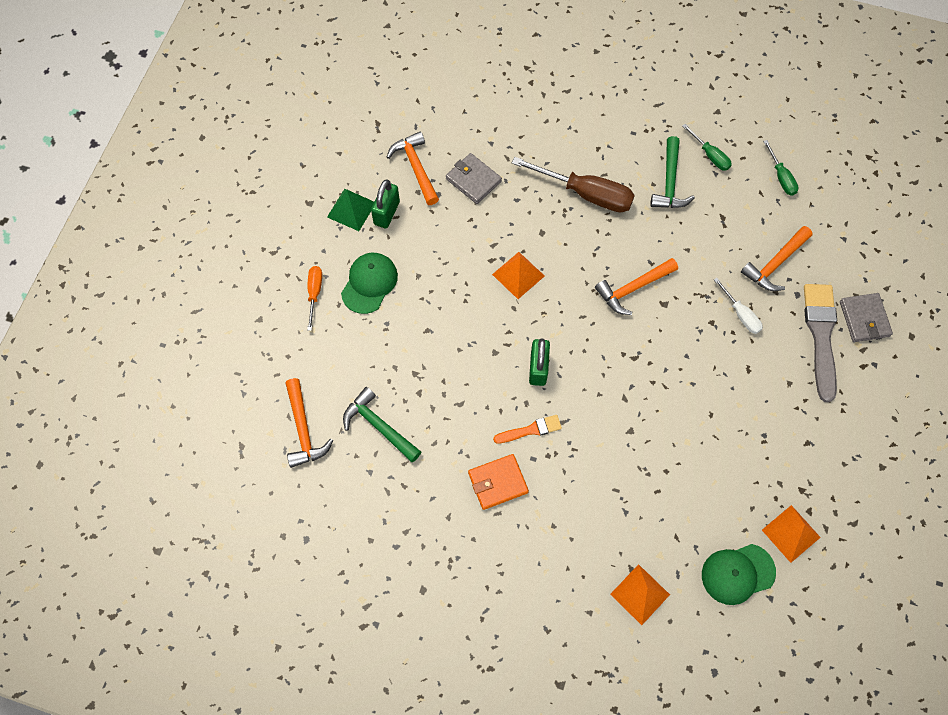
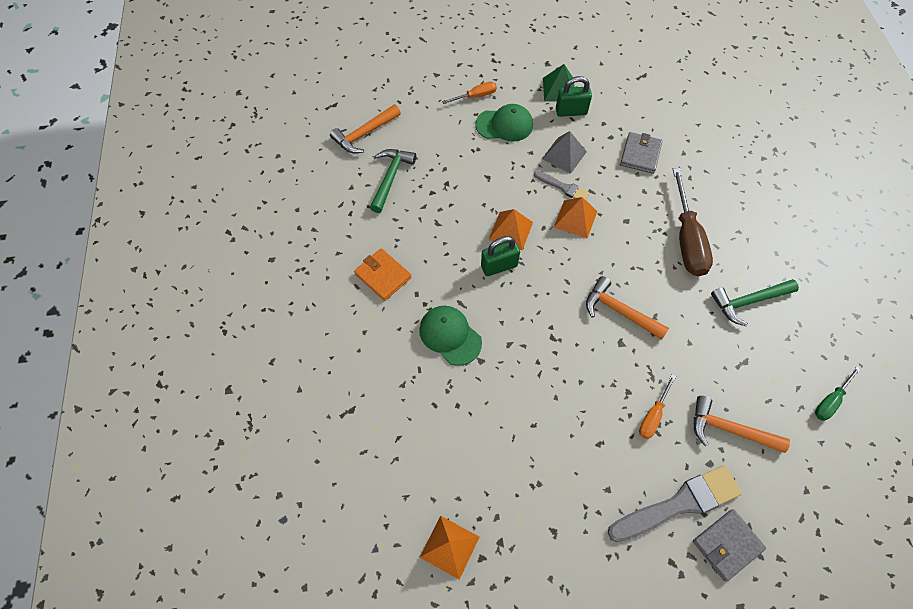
camera: 65 degrees right, 5 degrees down
orange hammer [387,132,439,205] -> none
orange brush [493,415,562,444] -> none
orange pyramid [610,564,670,625] -> orange pyramid moved to [489,209,533,250]
green screwdriver [683,124,732,171] -> none
green cap [702,544,776,605] -> green cap moved to [419,306,482,366]
white screwdriver [714,278,763,334] -> orange screwdriver [639,374,676,439]
none -> grey brush [534,171,589,200]
none -> grey pyramid [542,131,587,174]

